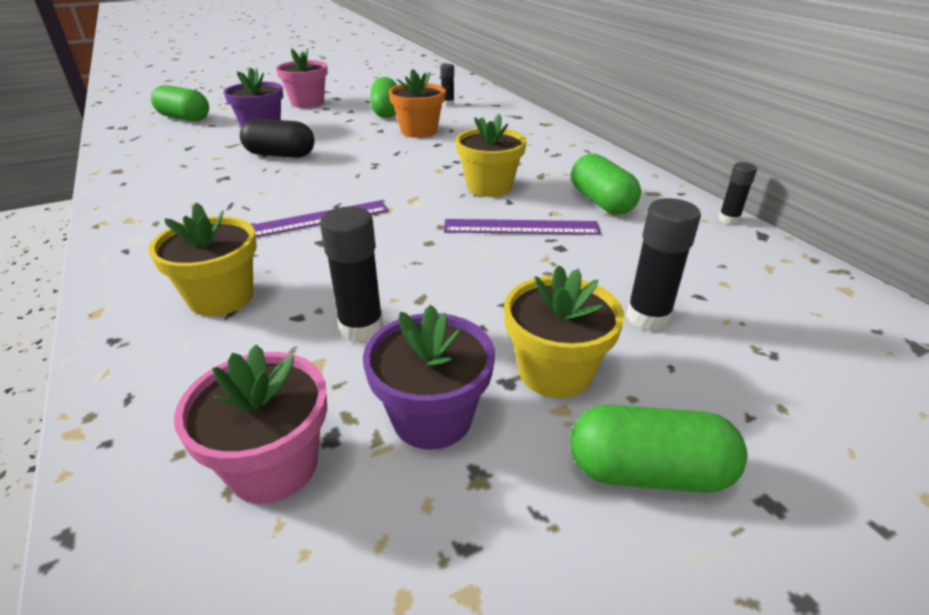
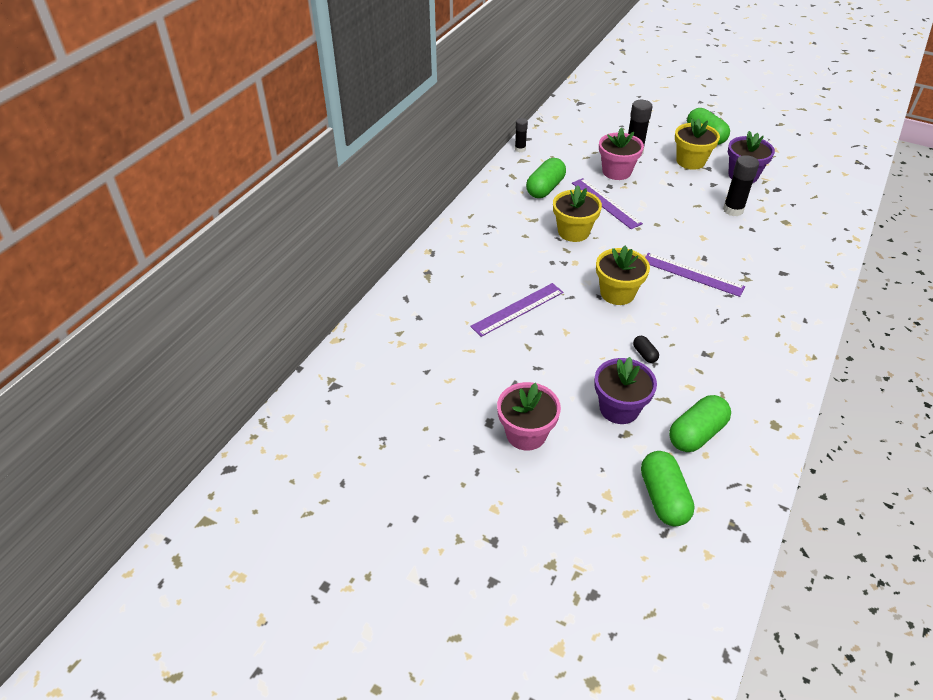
camera: 125 degrees left, 10 degrees up
yellow flower pot [148,202,257,316] -> yellow flower pot moved to [596,246,650,305]
pink flower pot [174,344,327,504] -> pink flower pot moved to [599,128,644,180]
black capsule [240,119,315,158] -> black capsule [633,336,659,363], size x0.49
green capsule [370,77,397,118] -> green capsule moved to [669,395,731,452]
orange flower pot [388,69,446,138] -> purple ruler [470,283,563,337]
black glue stick [440,64,454,106] -> none

